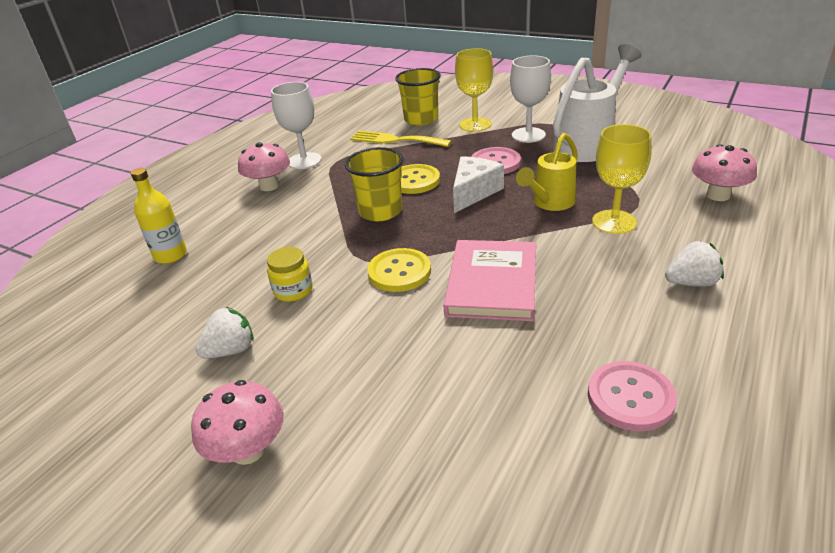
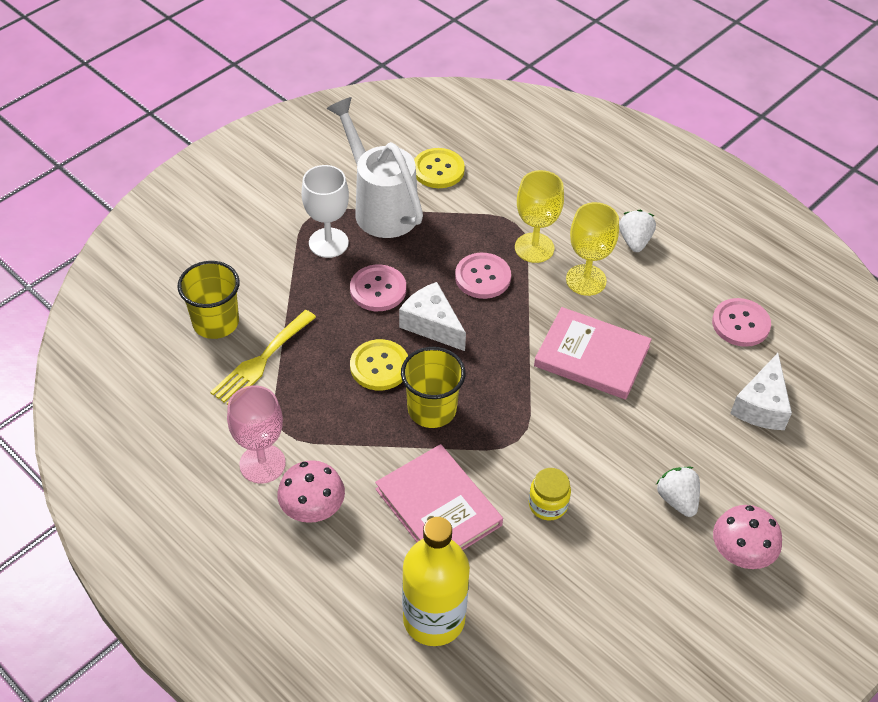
camera: 80 degrees left, 15 degrees up
yellow bottle [131,168,187,264] -> yellow bottle [402,517,470,646], size x1.61
white strawberry [196,307,254,359] -> white strawberry moved to [656,467,700,517]
white goblet [271,82,322,169] -> pink goblet [227,385,286,484]
yellow button [367,248,431,292] -> yellow button moved to [414,148,465,188]
yellow goblet [455,48,493,132] -> yellow goblet moved to [566,202,619,296]
yellow watering can [516,133,578,211] -> pink button [455,253,511,299]
pink mushroom [692,144,757,201] -> none
none -> pink book [375,444,503,550]
none -> white cheese [730,353,792,430]

